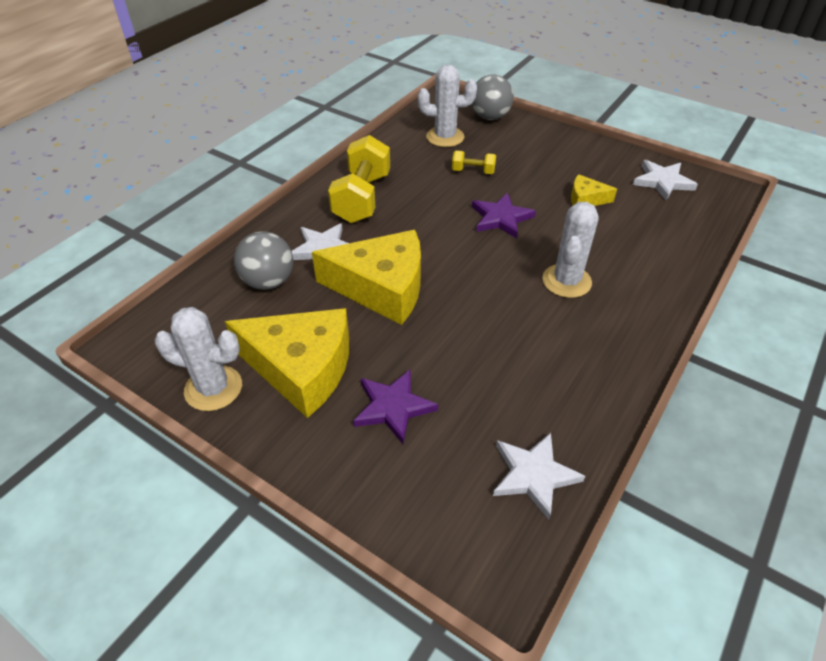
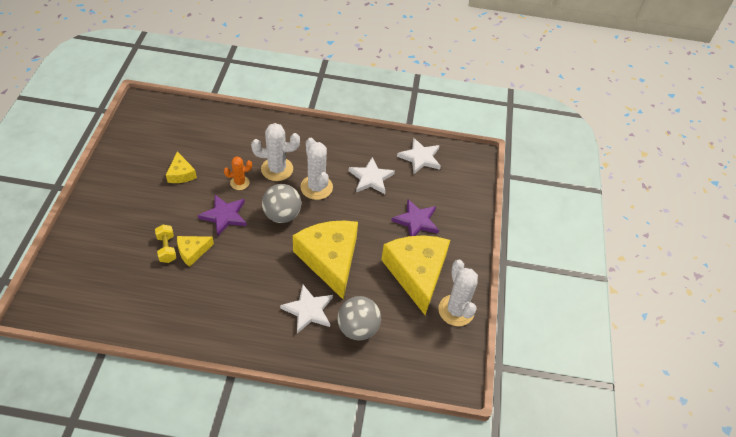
camera: 120 degrees left, 5 degrees up
yellow dumbbell [328,135,390,223] -> none
white cactus [418,65,477,147] -> white cactus moved to [300,138,333,200]
grey ball [471,74,514,120] -> grey ball moved to [262,184,301,223]
white star [633,160,698,201] -> white star moved to [349,157,395,194]
none -> yellow cheese [177,236,214,267]
none -> orange cactus [224,157,252,190]

